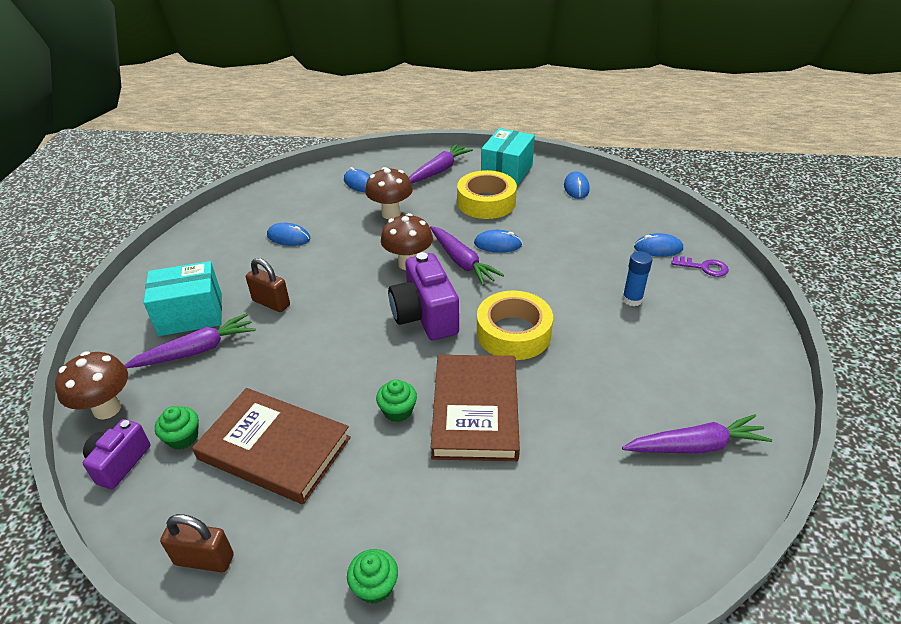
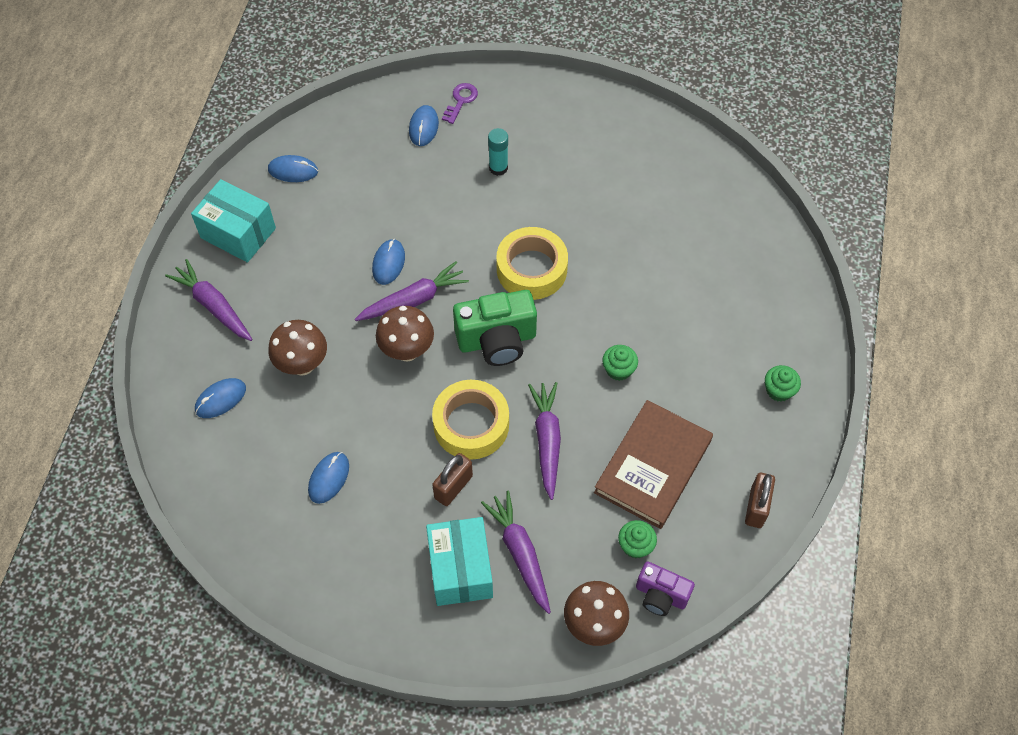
camera: 85 degrees left, 20 degrees up
purple camera [388,252,459,340] -> green camera [453,290,537,366]
brown book [431,355,520,461] -> none
yellow tape [457,170,517,219] -> yellow tape moved to [432,380,509,460]
blue glue stick [622,251,653,306] -> turquoise glue stick [488,128,508,176]
purple carrot [622,414,772,454] -> purple carrot moved to [528,382,561,500]

